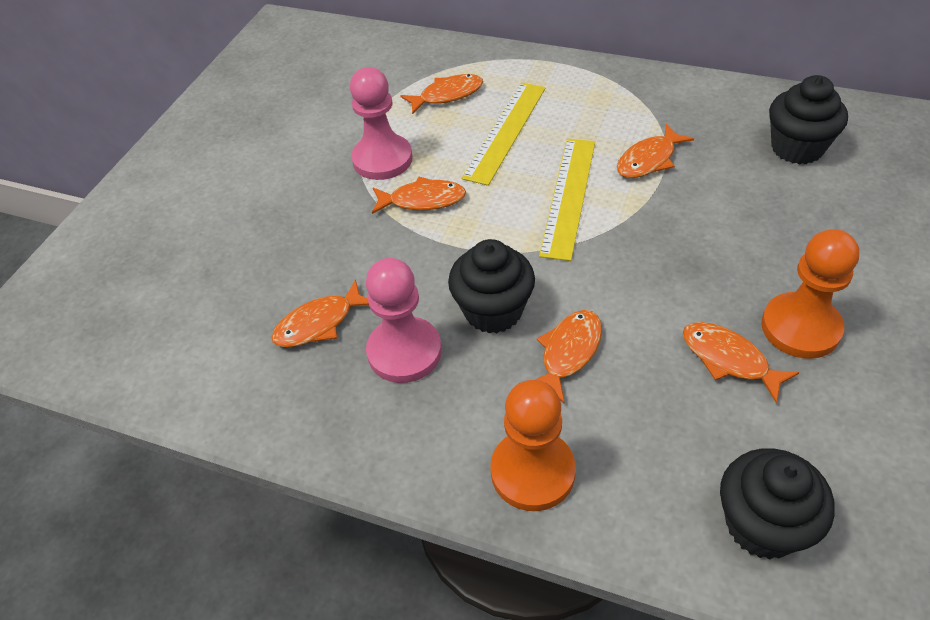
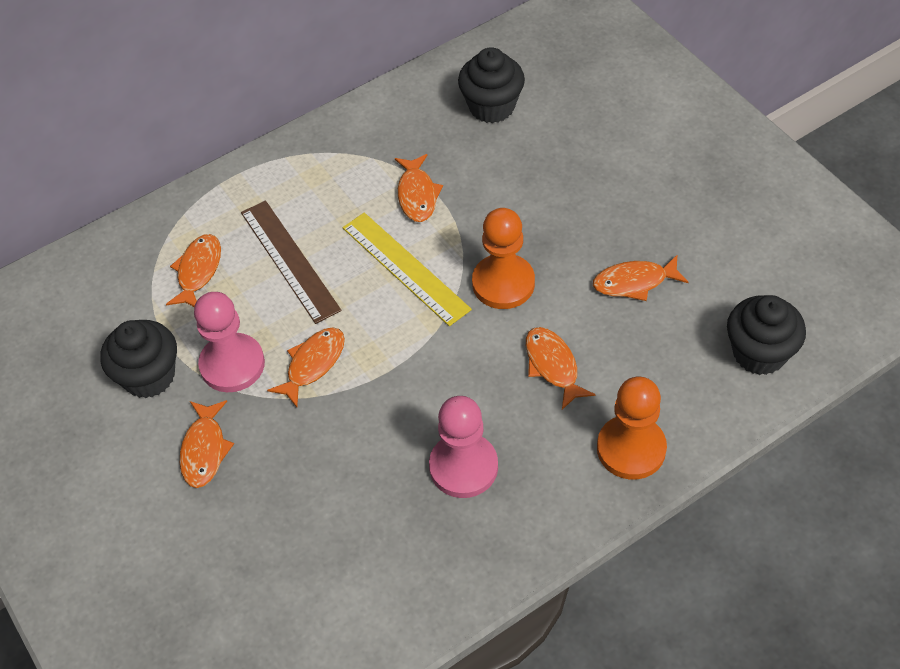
camera: 55 degrees left, 5 degrees up
orange fish [272,279,369,347] -> orange fish moved to [180,400,234,488]
black cupcake [448,239,535,333] -> black cupcake moved to [100,320,177,398]
yellow ruler [461,83,546,186] -> brown ruler [241,201,342,324]
orange pawn [761,229,859,359] -> orange pawn moved to [472,208,535,309]

